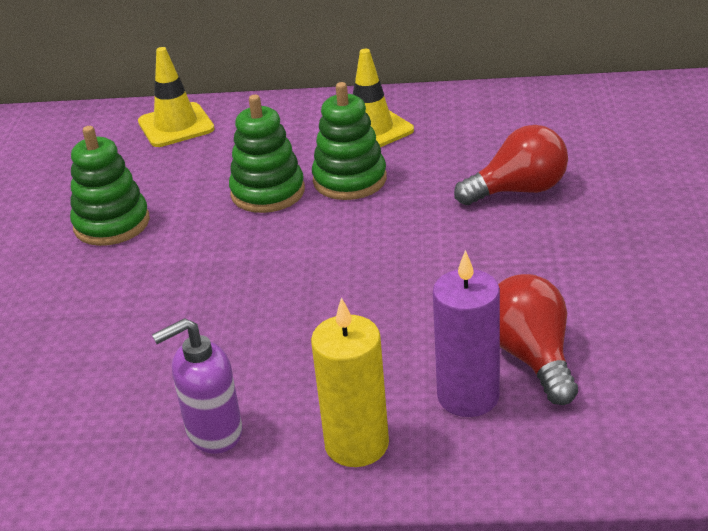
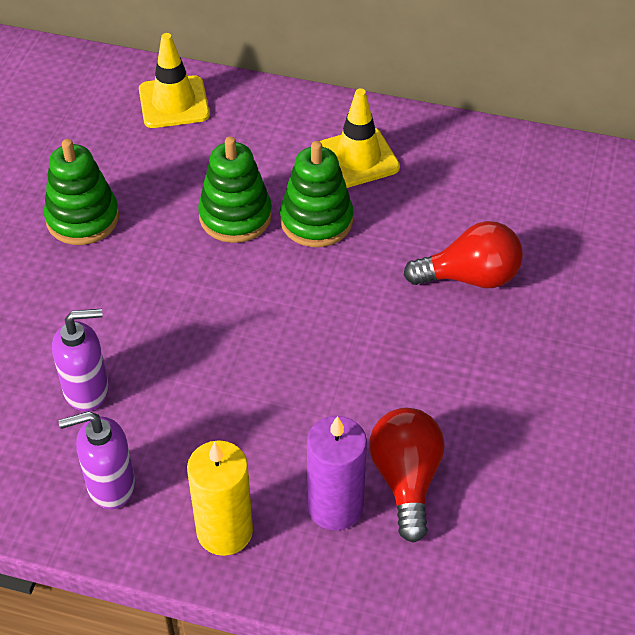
camera: 10 degrees right, 15 degrees up
none -> purple soap dispenser [52,309,109,411]

